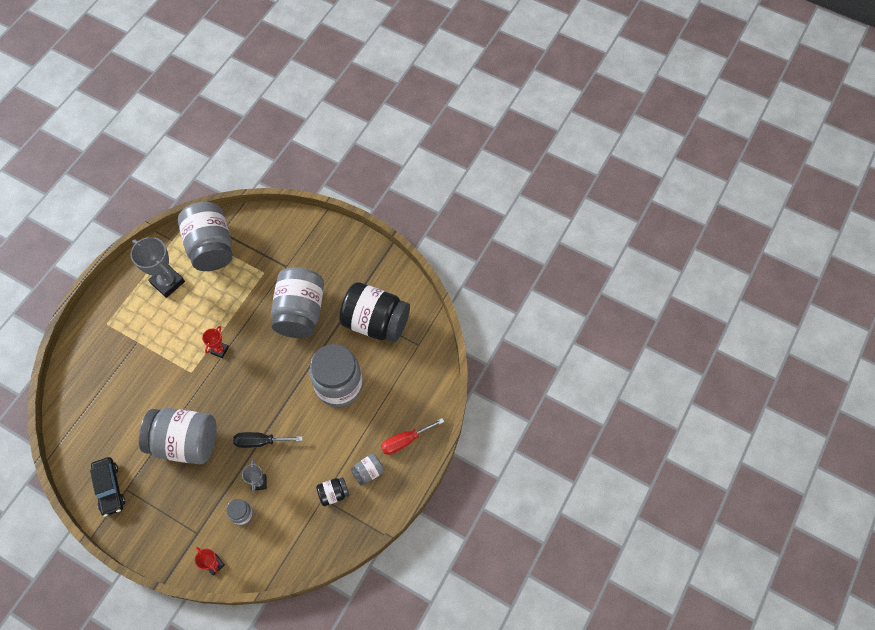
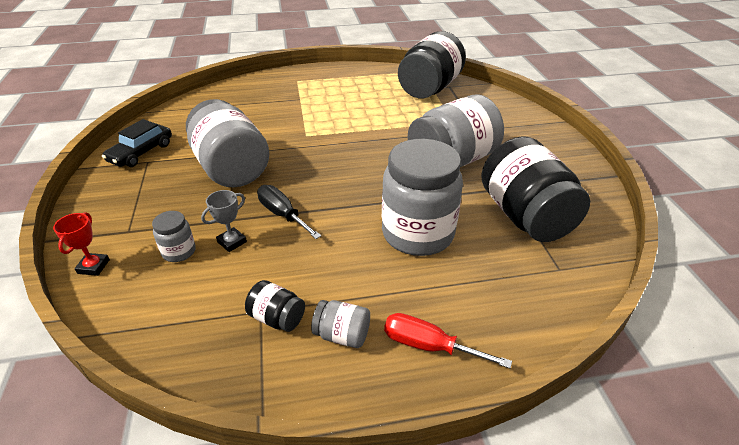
camera: 50 degrees right, 25 degrees down
grey trophy [130,237,185,298] -> none
grey jar [178,202,233,271] -> black jar [398,31,466,98]
red trophy [202,326,229,358] -> none

